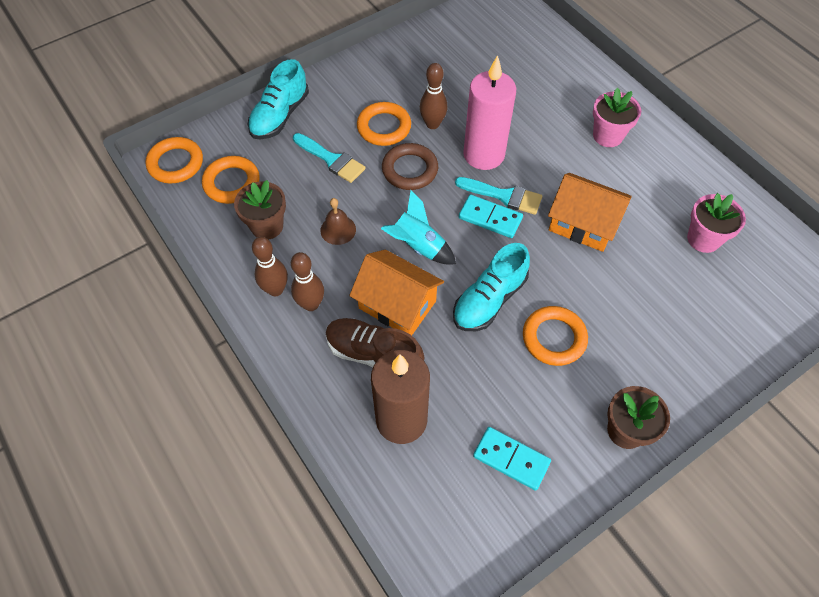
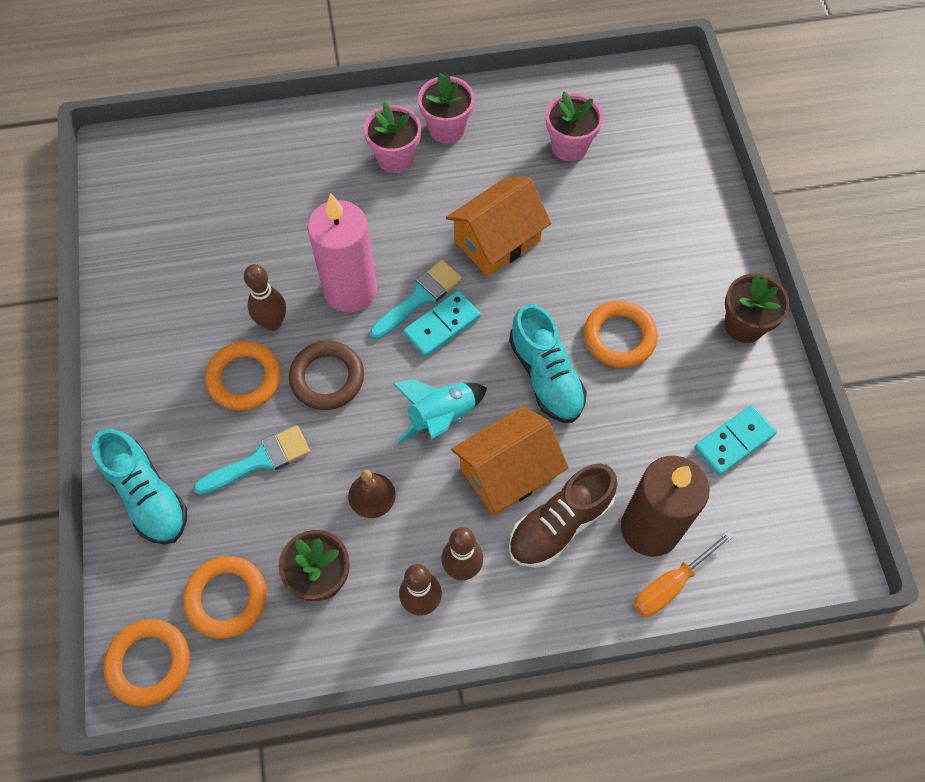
camera: 65 degrees left, 5 degrees up
none -> pink flower pot [418,73,475,144]
none -> orange screwdriver [634,530,734,617]

